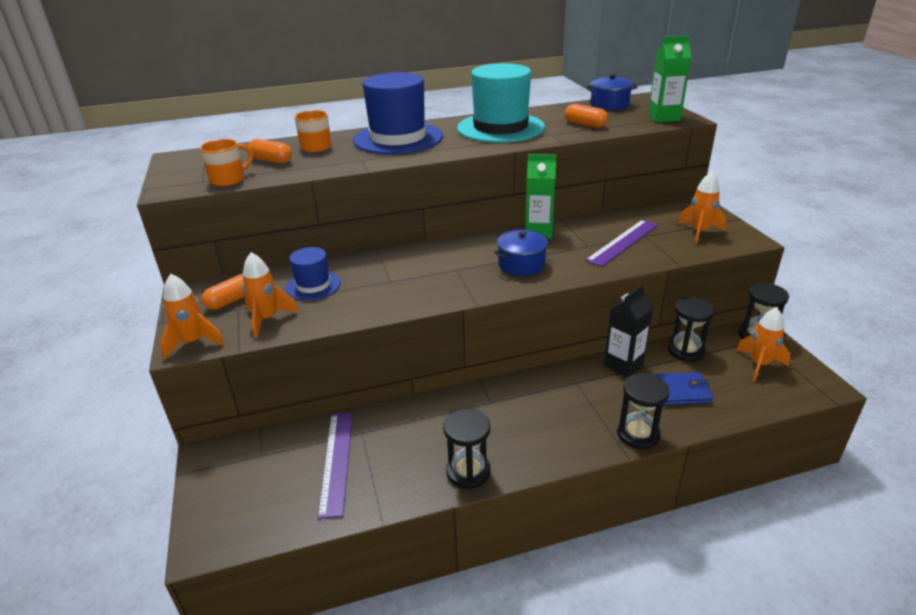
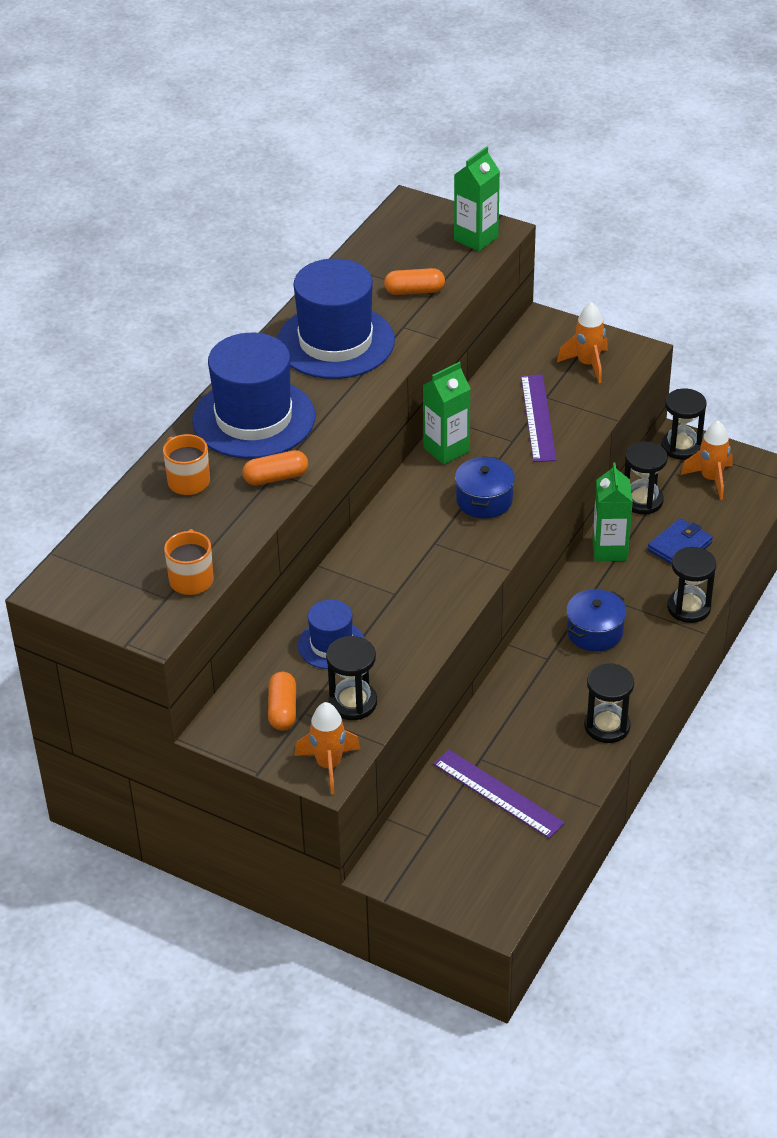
camera: 45 degrees left, 10 degrees up
orange rocket [242,252,299,338] -> black hourglass [326,636,377,720]
orange capsule [248,139,292,164] -> orange capsule moved to [242,450,308,486]
turquoise hat [457,63,545,143] -> blue hat [277,258,395,379]
blue pot [586,75,637,110] -> blue pot moved to [567,589,626,651]
black carton [604,285,653,378] -> green carton [593,463,633,561]

